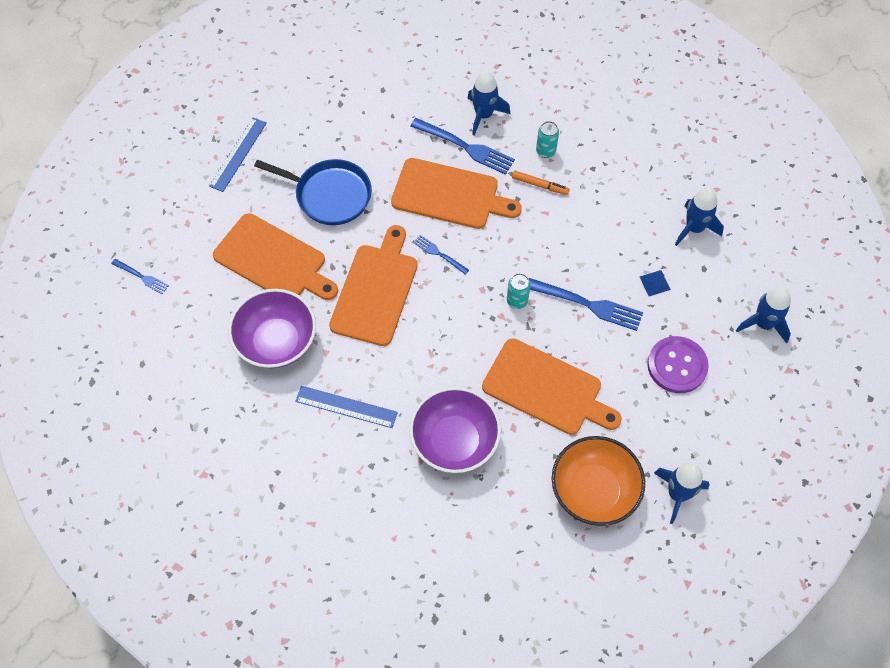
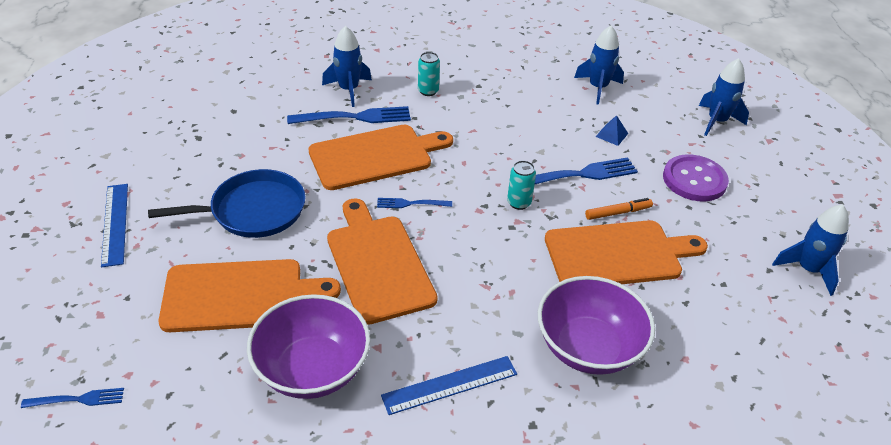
camera: 40 degrees left, 20 degrees down
orange marker [512,171,570,195] -> orange marker moved to [585,198,653,220]
orange bowl [552,436,645,526] -> none

